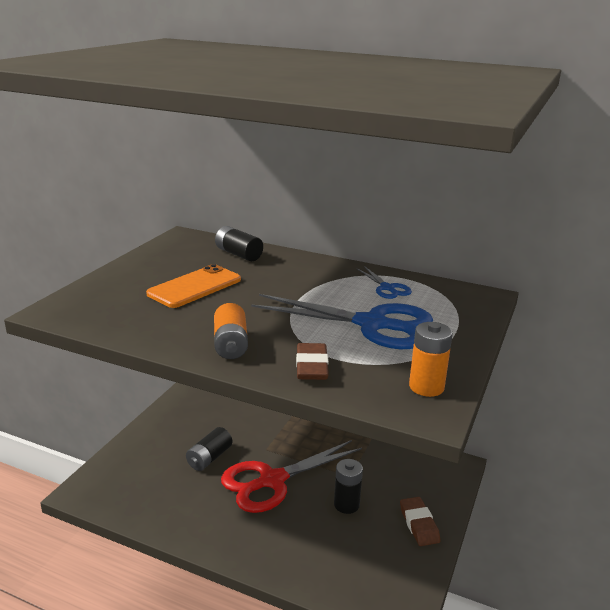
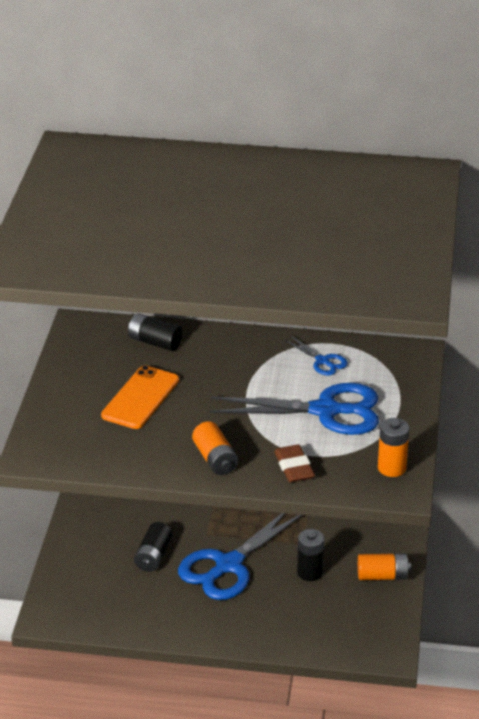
camera: 15 degrees left, 10 degrees up
red scissors [221,440,362,513] -> blue scissors [178,513,302,600]
brown eraser [400,497,441,546] -> orange battery [358,554,411,580]

